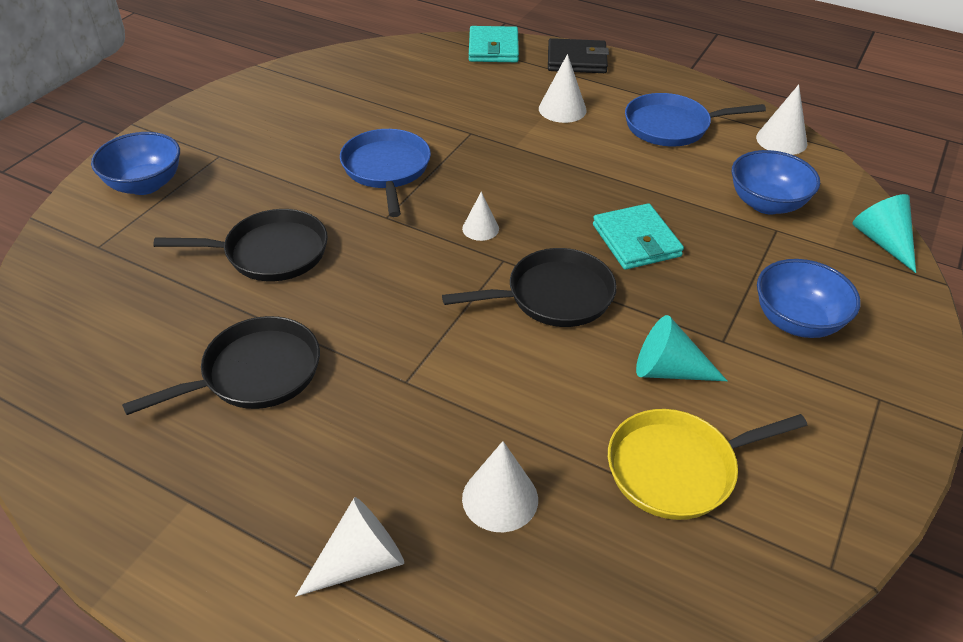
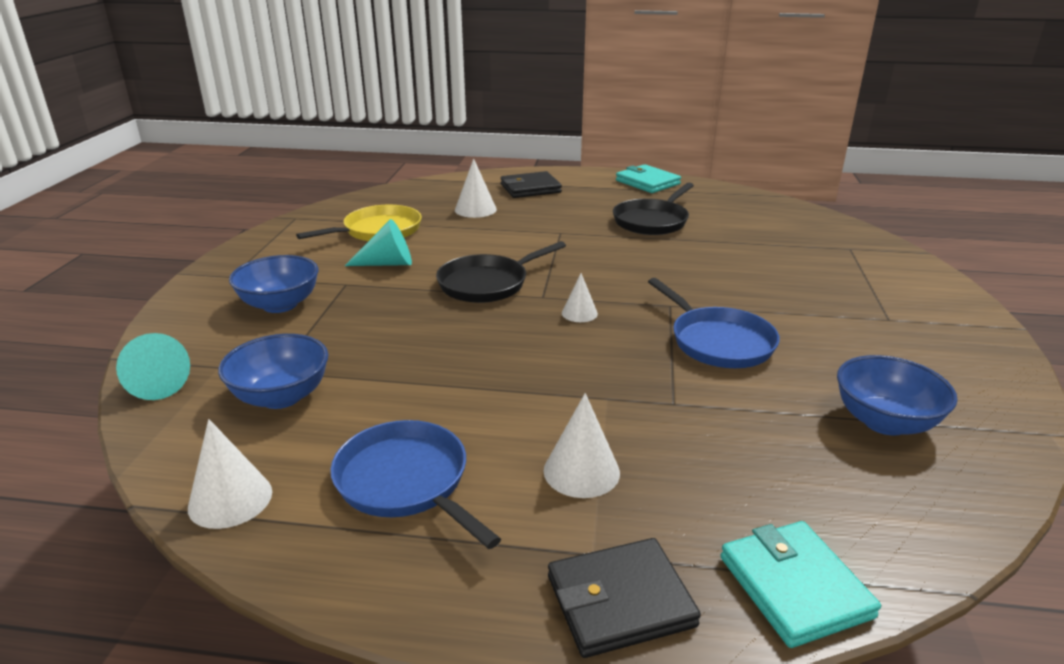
camera: 160 degrees right, 15 degrees down
blue bowl [91,132,180,195] -> blue bowl moved to [837,355,958,435]
black pan [153,209,328,281] -> none
white cone [296,497,404,596] -> black wallet [501,171,562,198]
turquoise wallet [593,203,684,270] -> turquoise wallet moved to [616,164,681,193]
blue pan [625,93,766,146] -> blue pan turned 105 degrees counterclockwise [330,420,501,549]

